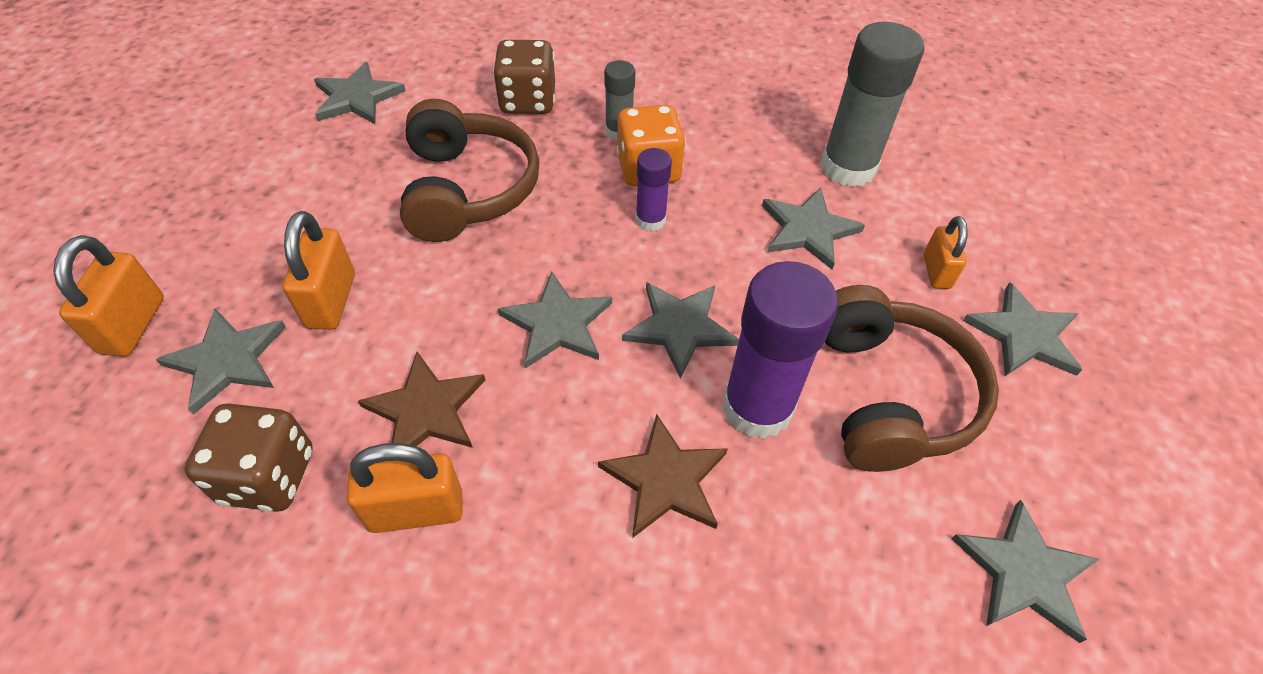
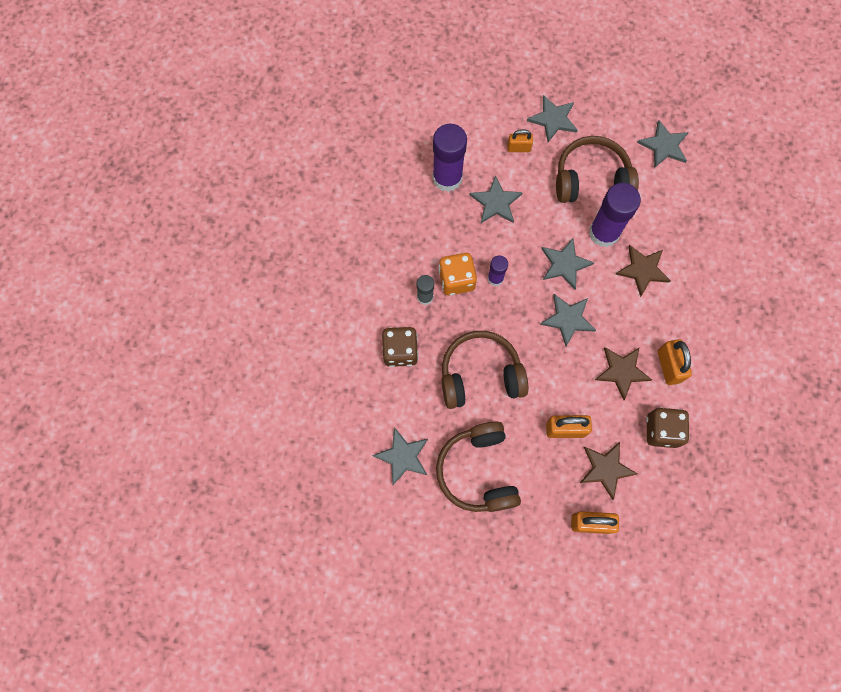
camera: 90 degrees left, 20 degrees up
grey star [156,308,286,415] -> brown star [580,442,637,500]
grey glue stick [821,22,924,187] -> purple glue stick [432,124,467,192]
none -> brown headphones [436,422,521,512]

